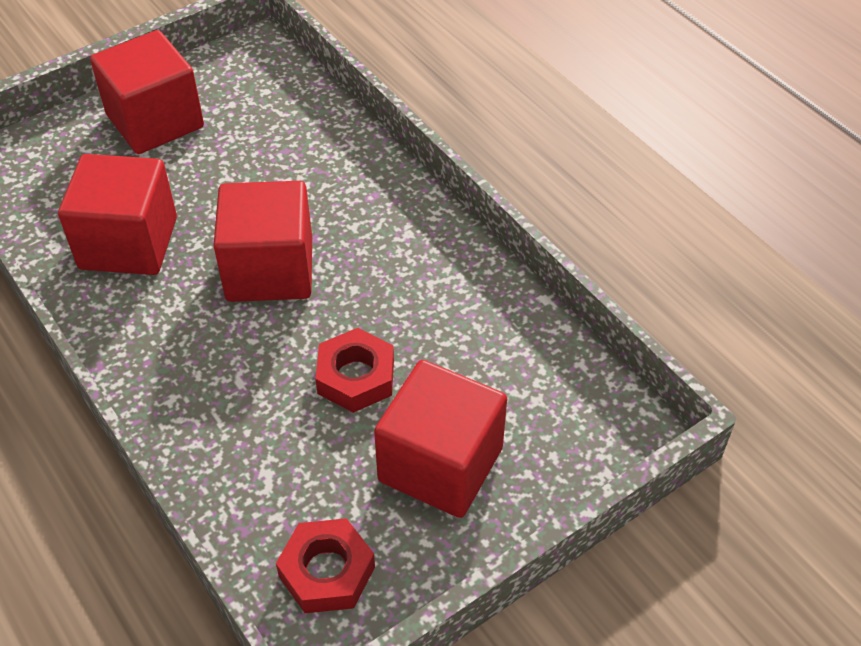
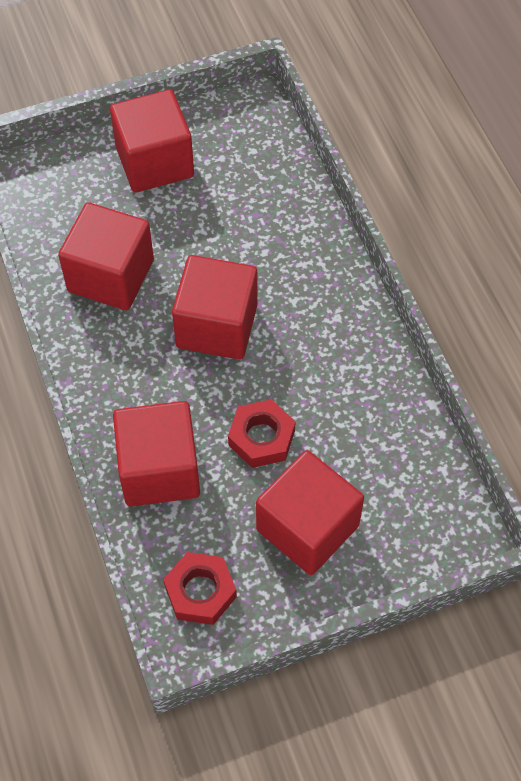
camera: 15 degrees right, 10 degrees up
none -> red cube [113,401,200,507]

